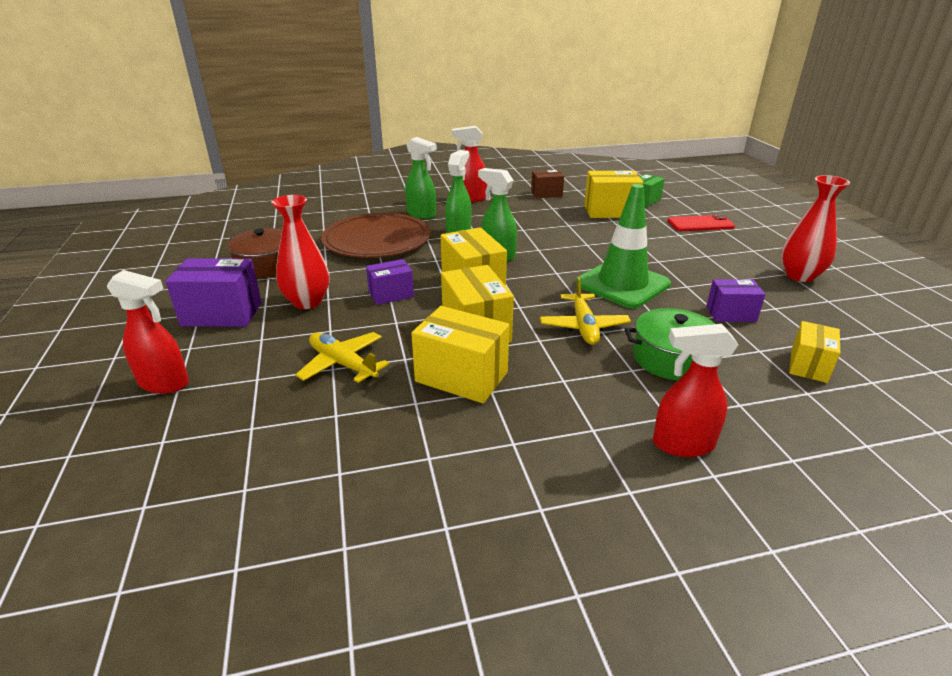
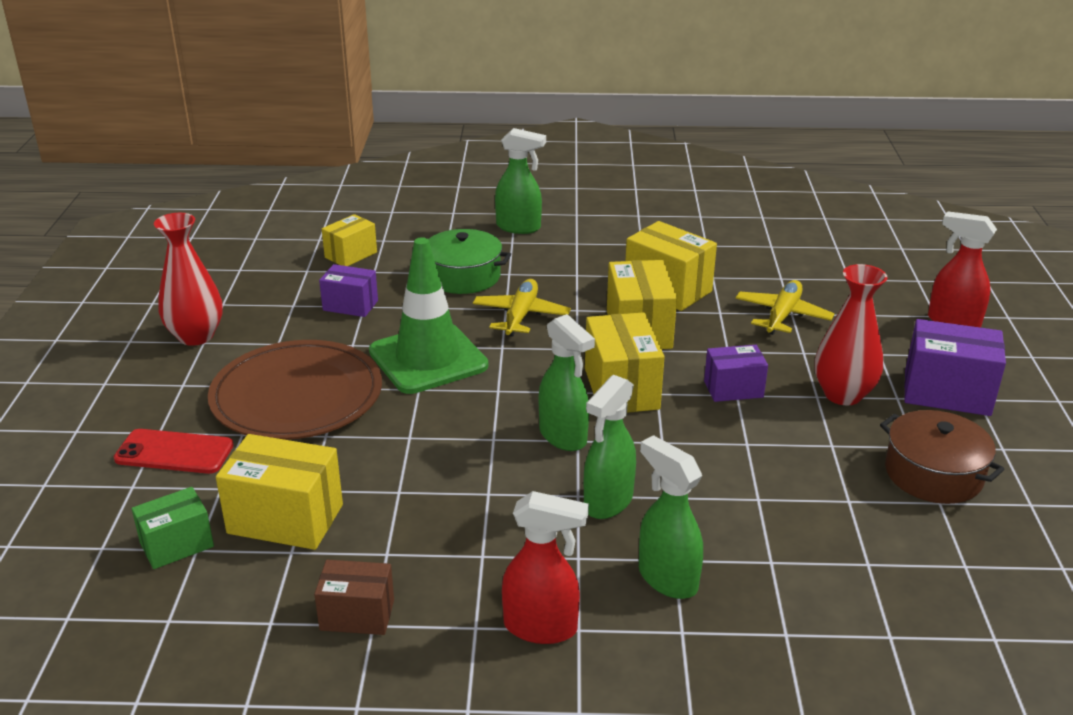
camera: 165 degrees left, 0 degrees up
yellow plane [295,332,389,383] -> yellow plane turned 120 degrees counterclockwise [735,280,834,335]
brown plate [321,213,430,258] -> brown plate moved to [208,340,382,440]
red spray bottle [653,324,739,457] -> green spray bottle [495,128,546,234]

